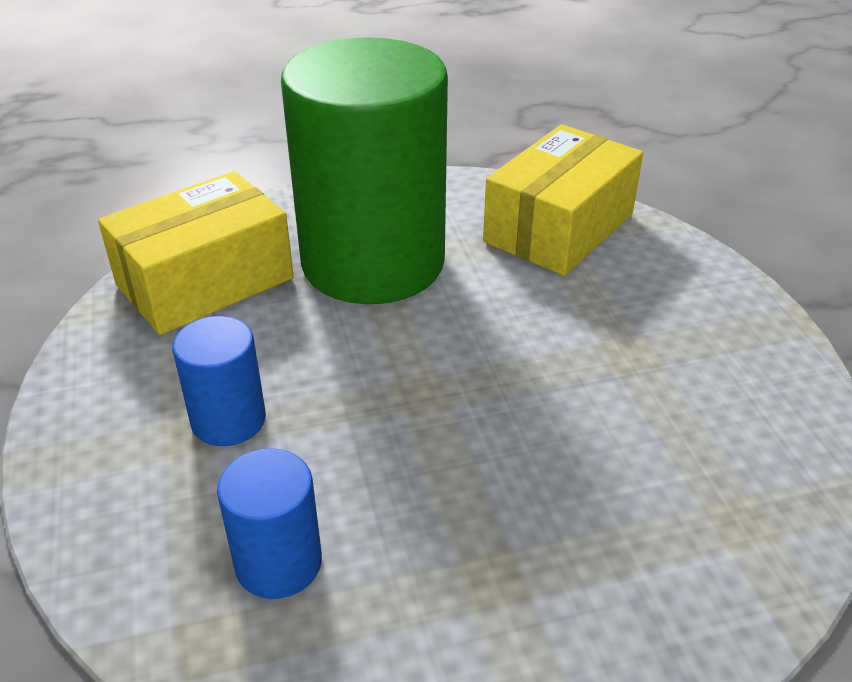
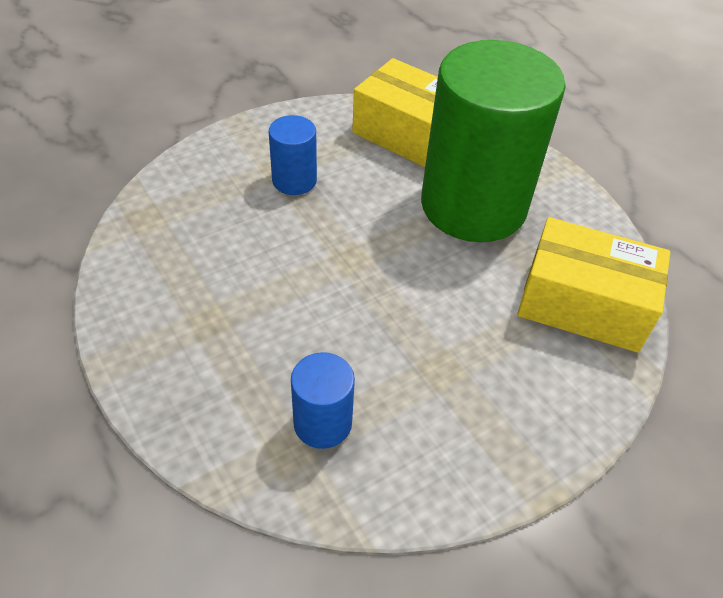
camera: 70 degrees right, 10 degrees up
blue cylinder [217,448,322,599] -> blue cylinder moved to [291,352,355,449]

